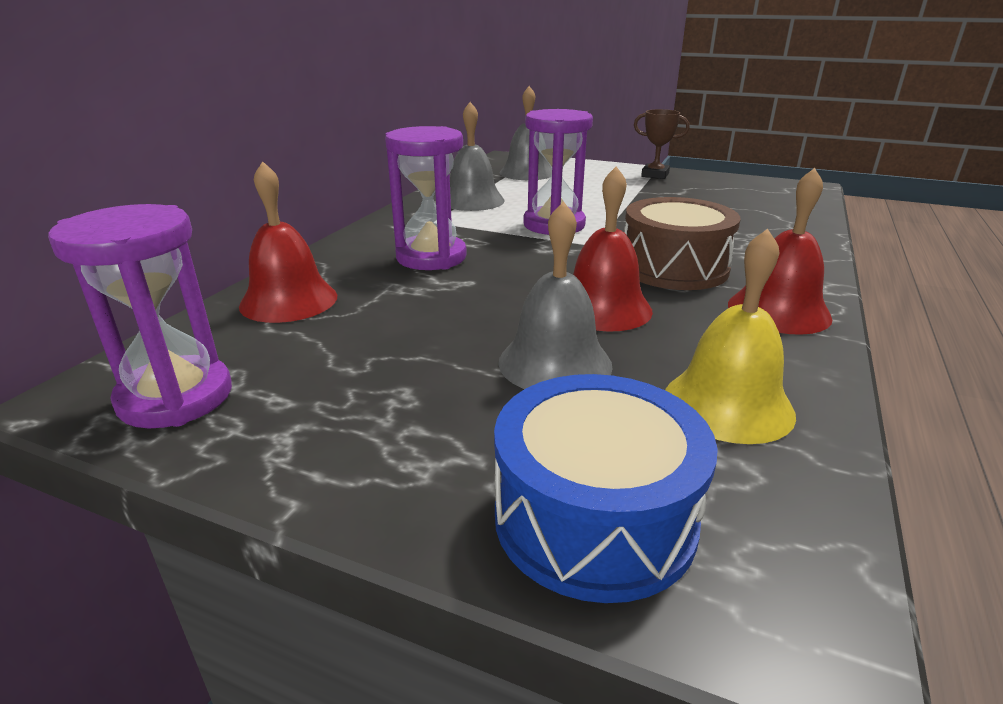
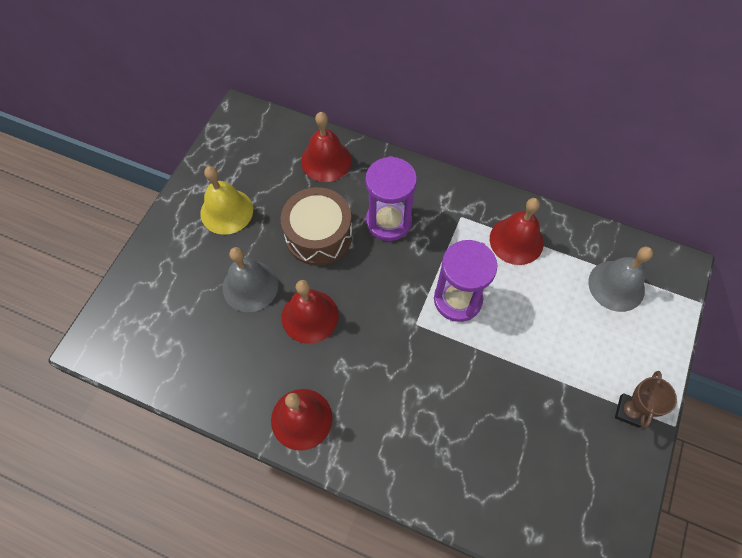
camera: 90 degrees right, 35 degrees up
purple hourglass [48,204,232,428] -> none
grey bell [450,102,505,211] -> red bell [490,198,544,265]
blue drum [494,374,718,603] -> none
brown drum [624,197,741,290] -> brown drum moved to [281,187,352,266]
yellow bell [665,229,796,444] -> yellow bell moved to [201,166,253,235]

